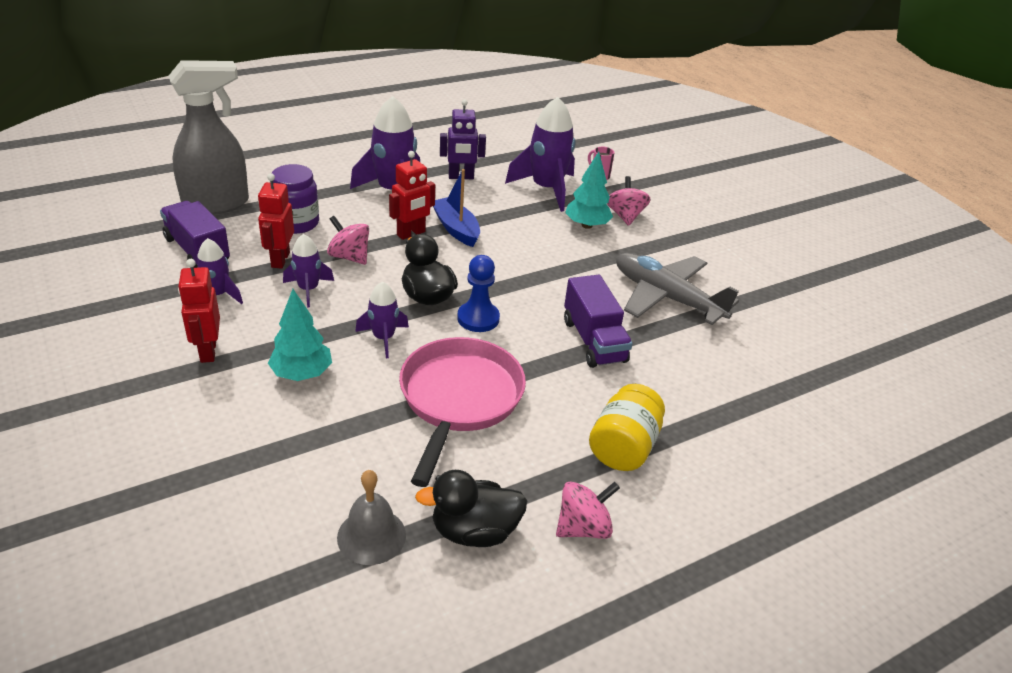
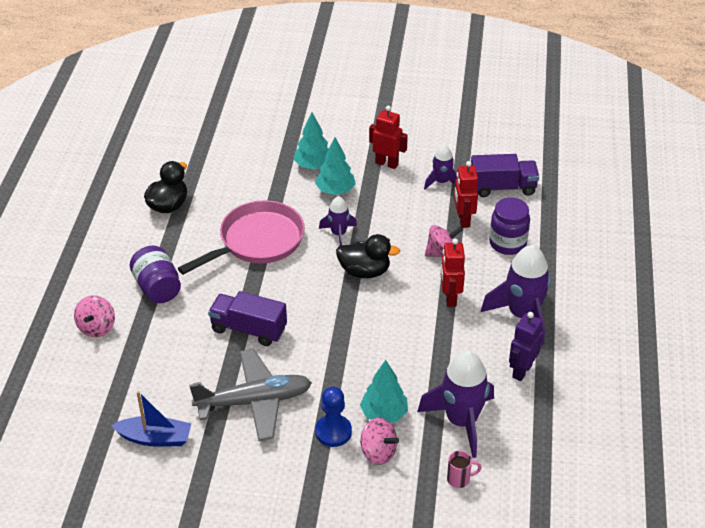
camera: 130 degrees right, 5 degrees up
grey spray bottle [169,60,249,215] -> none
red robot [258,173,294,269] -> red robot turned 135 degrees counterclockwise [454,161,478,228]
purple rocket [283,234,334,307] -> none
grey bell [337,470,406,565] -> none
pink pan [399,337,526,487] -> pink pan turned 90 degrees counterclockwise [178,200,305,275]
blue boat [433,169,480,247] -> blue boat moved to [111,391,191,447]
blue pawn [457,255,500,332] -> blue pawn moved to [315,387,352,447]
pink spinning top [556,481,620,539] -> pink spinning top moved to [74,295,115,337]
yellow jar [589,384,665,471] -> purple jar [130,246,181,303]
none -> turquoise tree [294,113,329,169]

